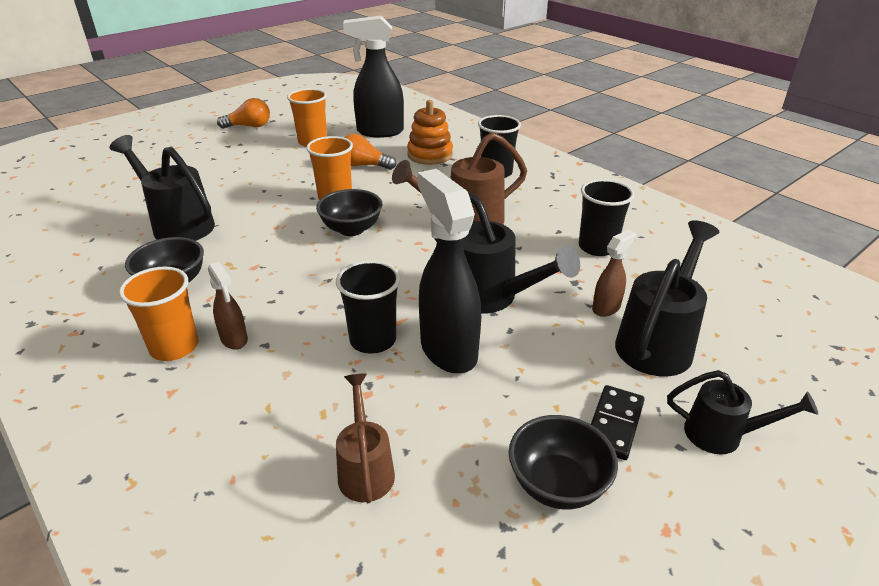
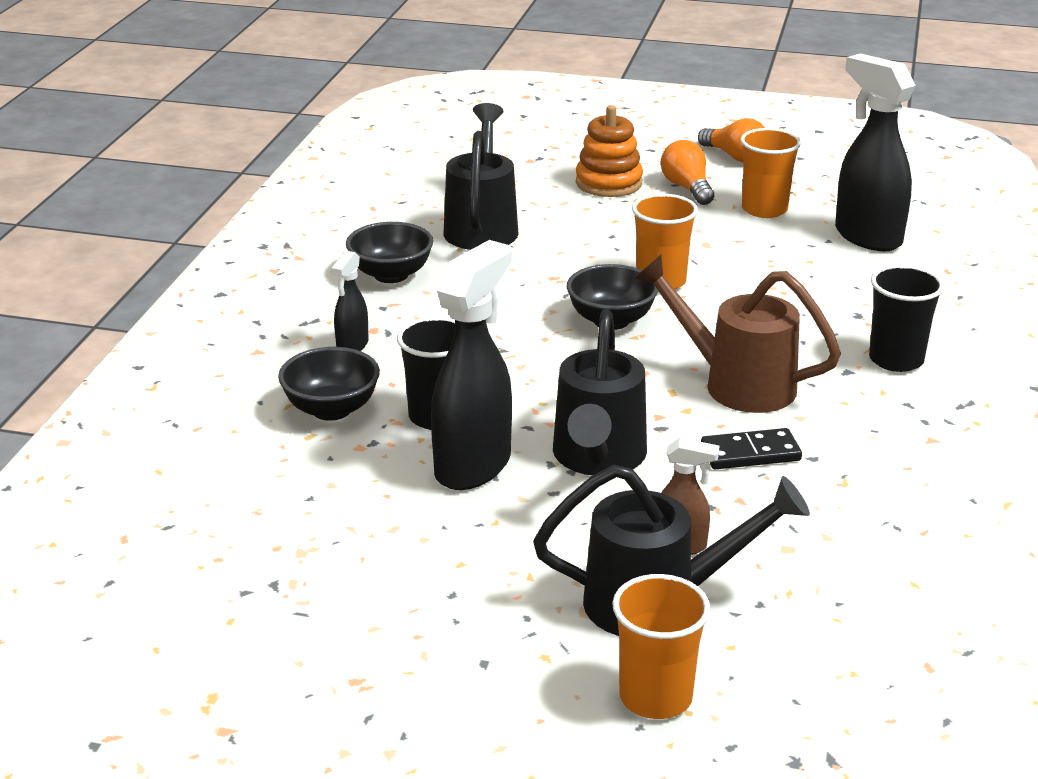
camera: 55 degrees right, 5 degrees down
orange cup [119,267,198,361] -> orange cup moved to [612,574,711,719]
brown spray bottle [208,262,248,350] -> black spray bottle [331,251,369,351]
brown watering can [336,374,395,503] -> none
orange light bulb [344,134,396,170] -> orange light bulb moved to [661,140,714,205]
orange stacking toy [407,100,453,165] -> orange stacking toy moved to [576,105,643,197]
black bowl [509,415,618,509] -> black bowl moved to [278,347,380,421]
black cup [579,179,634,256] -> none
black domino [591,385,645,460] -> black domino moved to [701,428,802,470]
black watering can [667,370,818,455] -> none

